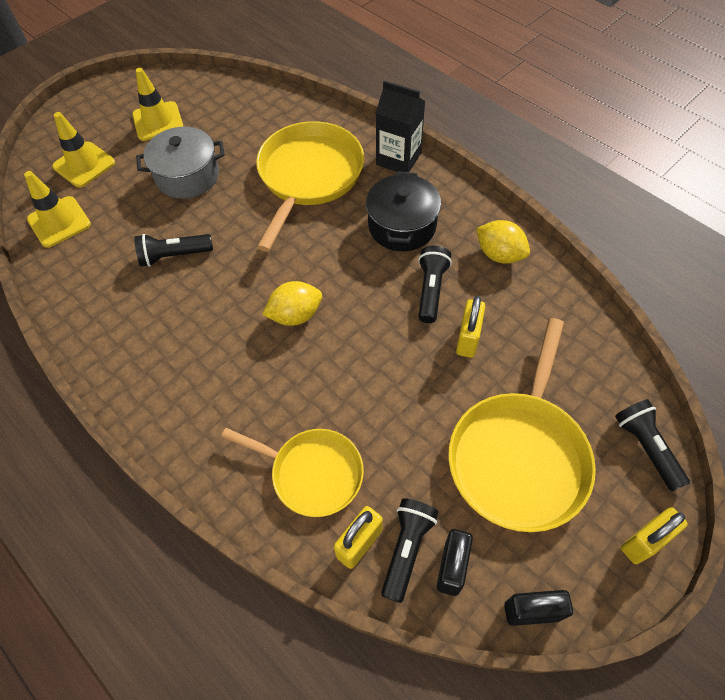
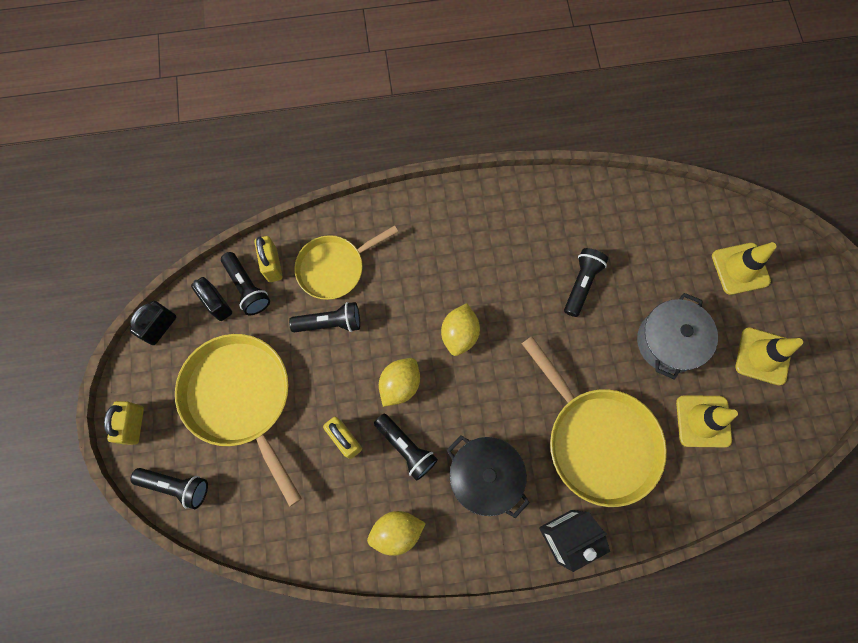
camera: 125 degrees right, 15 degrees up
yellow traffic cone [24,171,91,248] -> yellow traffic cone moved to [676,395,738,447]
none -> black flashlight [289,302,360,332]
none -> yellow lemon [379,358,420,407]

